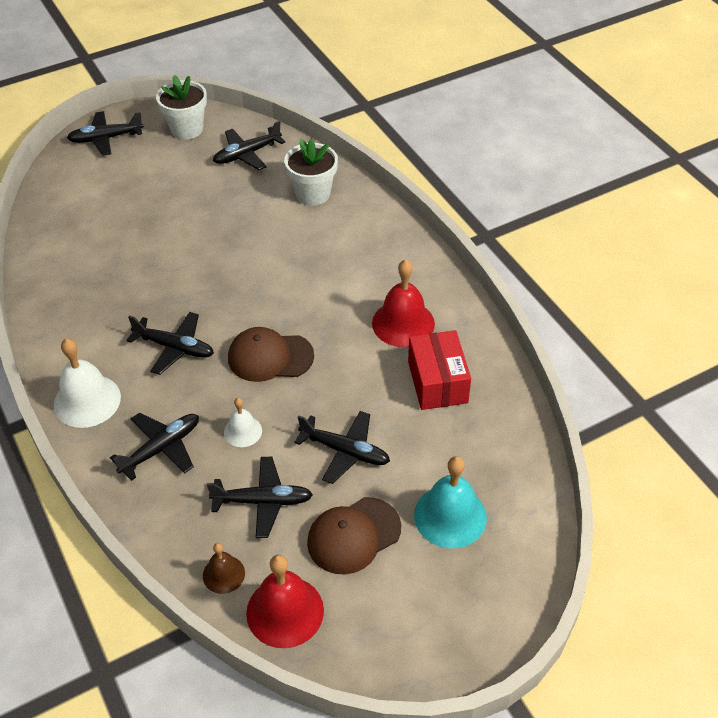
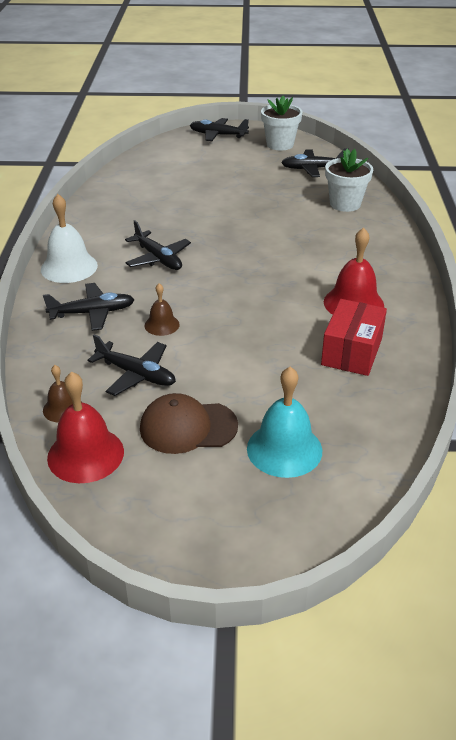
camera: 30 degrees right, 10 degrees down
white bell [224,398,262,447] -> brown bell [144,283,179,336]
brown cap [228,327,314,382] -> none
black plane [294,411,390,484] -> none

